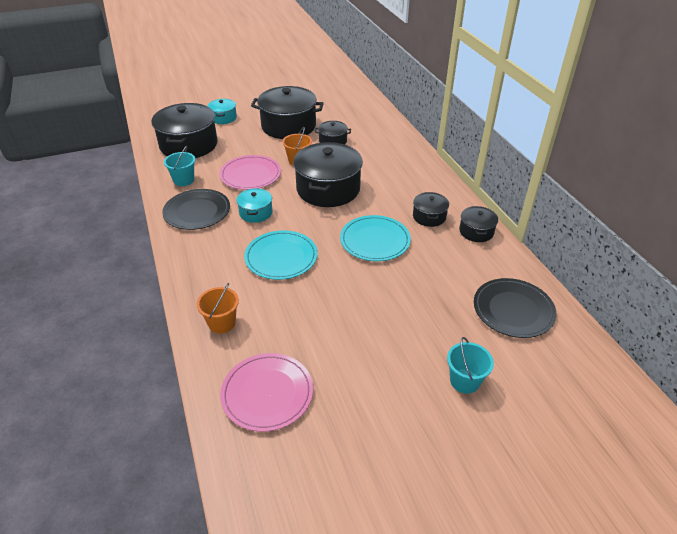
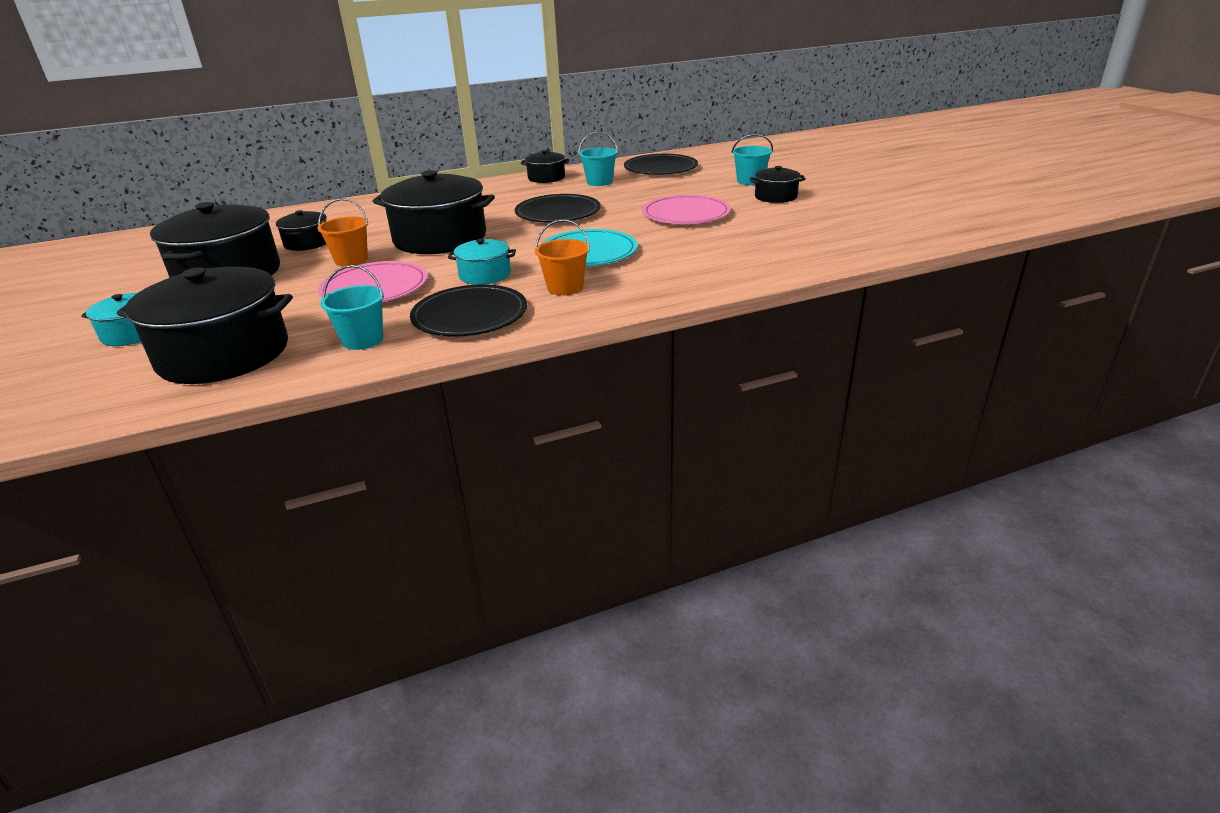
camera: 90 degrees left, 10 degrees down
orange bucket [197,283,239,334] -> orange bucket moved to [535,219,590,295]
pink plate [220,353,313,432] -> pink plate moved to [642,195,731,224]
turquoise plate [340,215,411,261] -> black plate [515,194,601,223]
black pot [413,192,449,227] -> black pot moved to [750,166,806,203]
none -> turquoise bucket [578,132,618,186]

